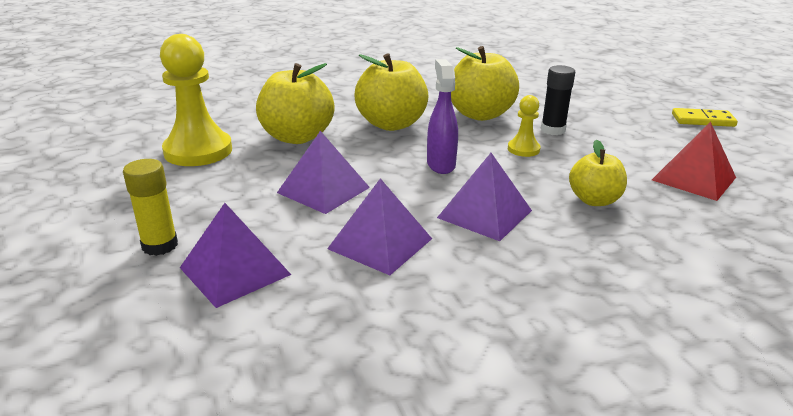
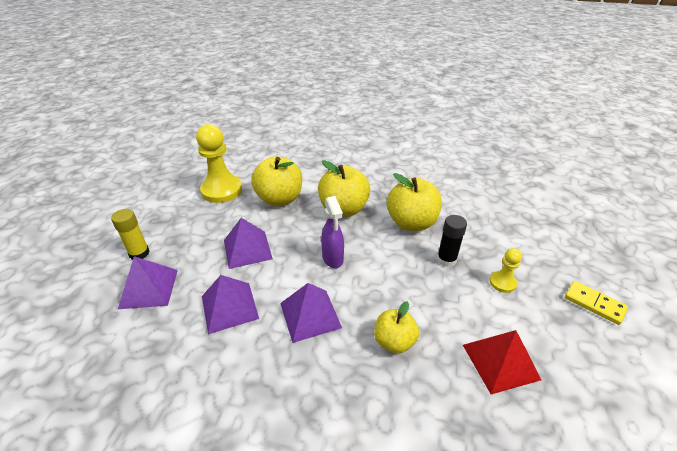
camera: 35 degrees right, 10 degrees up
purple spray bottle [427,59,458,174] -> purple spray bottle turned 135 degrees clockwise [321,196,344,268]
yellow pawn [508,95,541,157] -> yellow pawn moved to [489,248,522,293]

